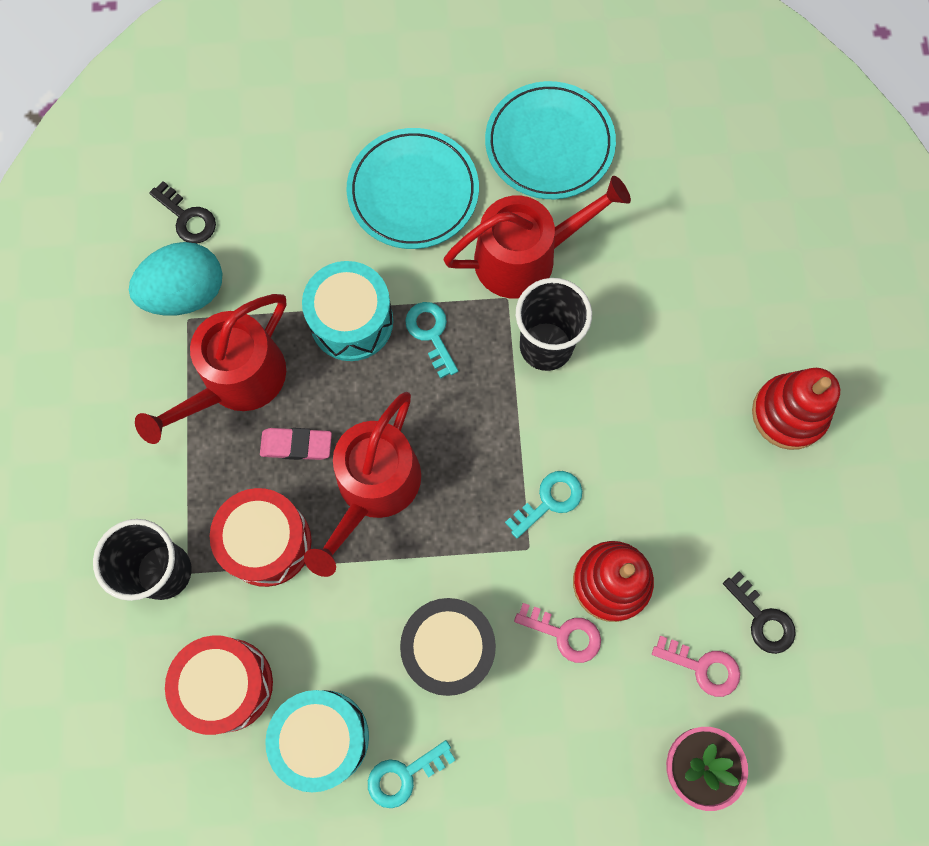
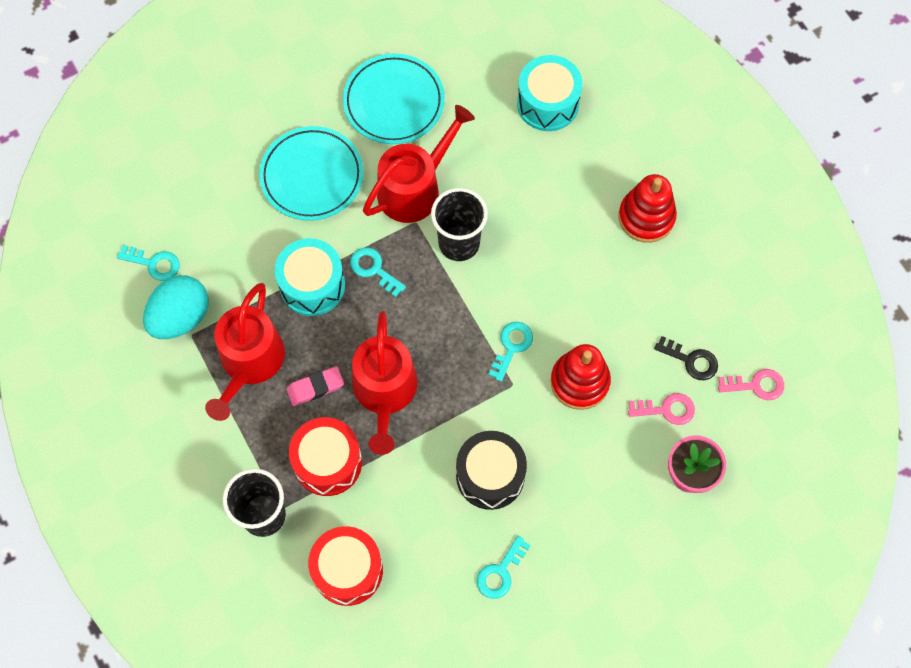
camera: 25 degrees left, 5 degrees down
black key [149,181,216,243] -> turquoise key [117,245,180,281]
turquoise drum [265,690,369,792] -> turquoise drum moved to [517,55,583,131]
pink key [514,603,601,663] -> pink key moved to [718,369,784,400]

